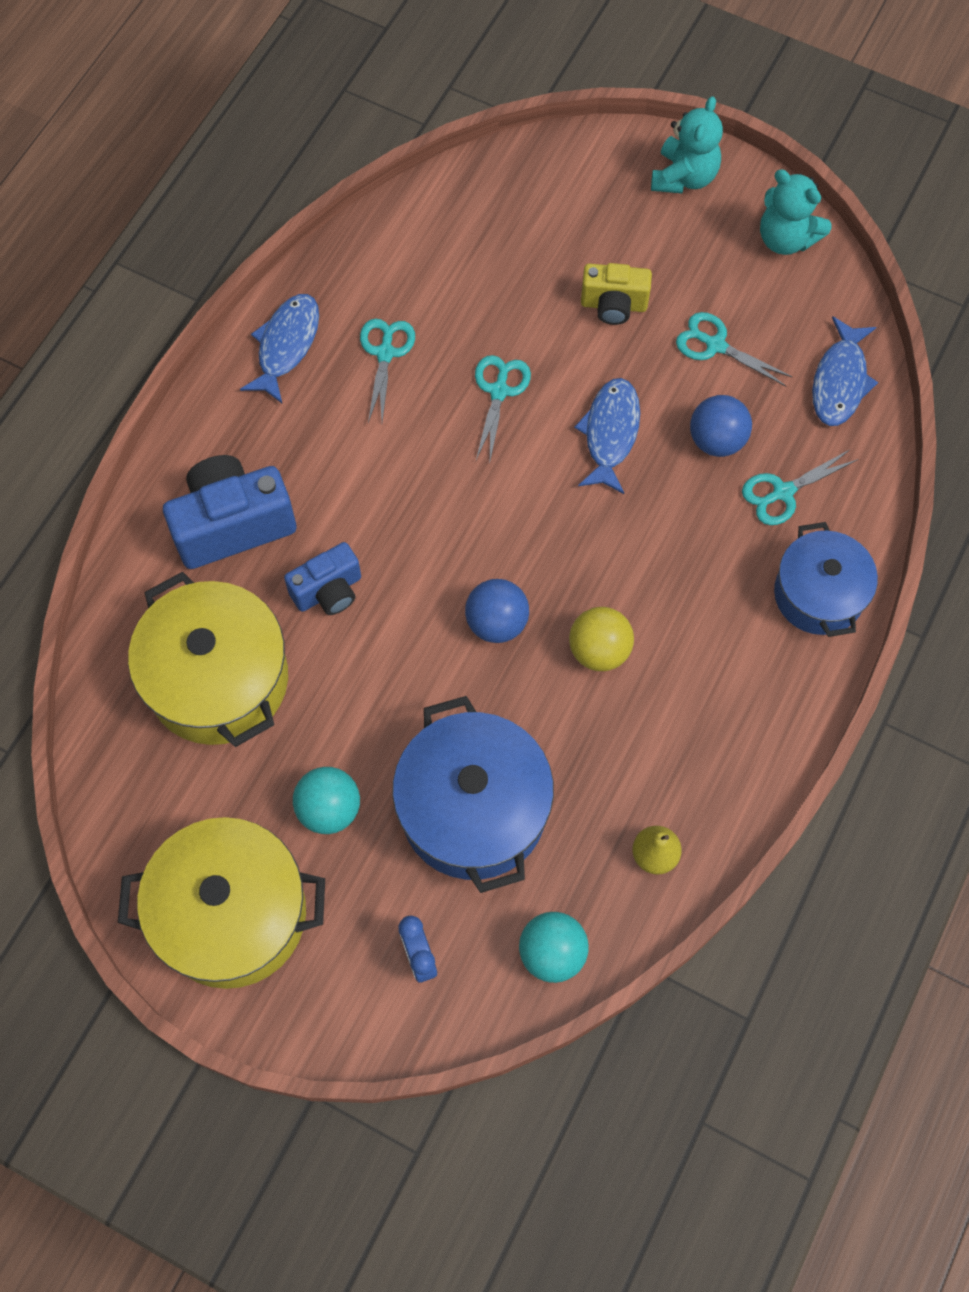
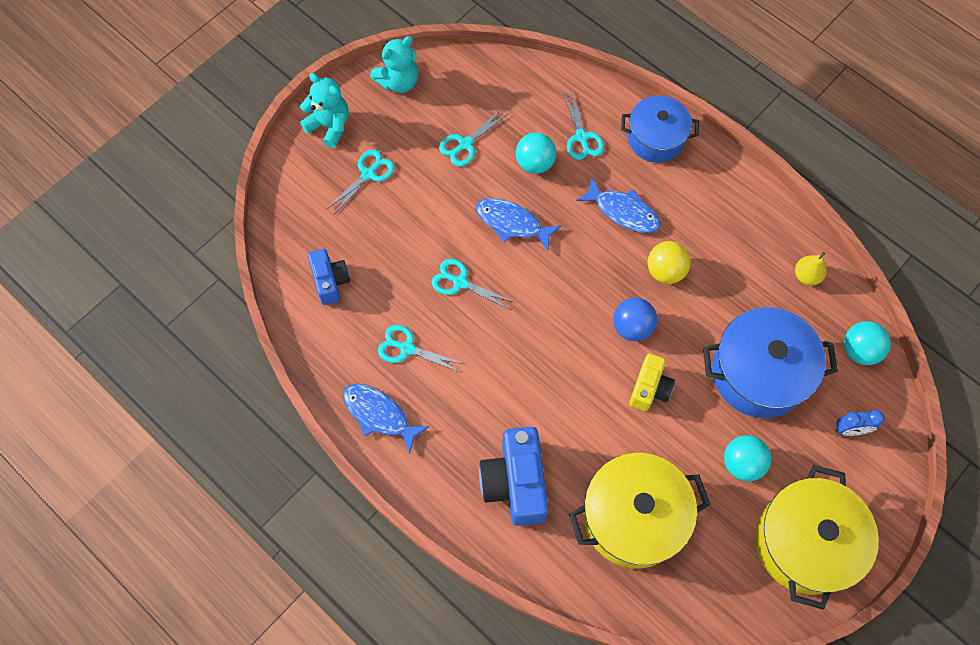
camera: 75 degrees left, 0 degrees up
blue camera [284,542,361,615] -> blue camera moved to [308,249,350,305]
yellow camera [581,263,652,325] -> yellow camera moved to [629,353,675,411]
blue ball [690,395,752,457] -> turquoise ball [516,132,556,174]
blue fish [812,316,878,426] -> blue fish moved to [576,177,661,233]
none -> turquoise scissors [327,150,395,214]

